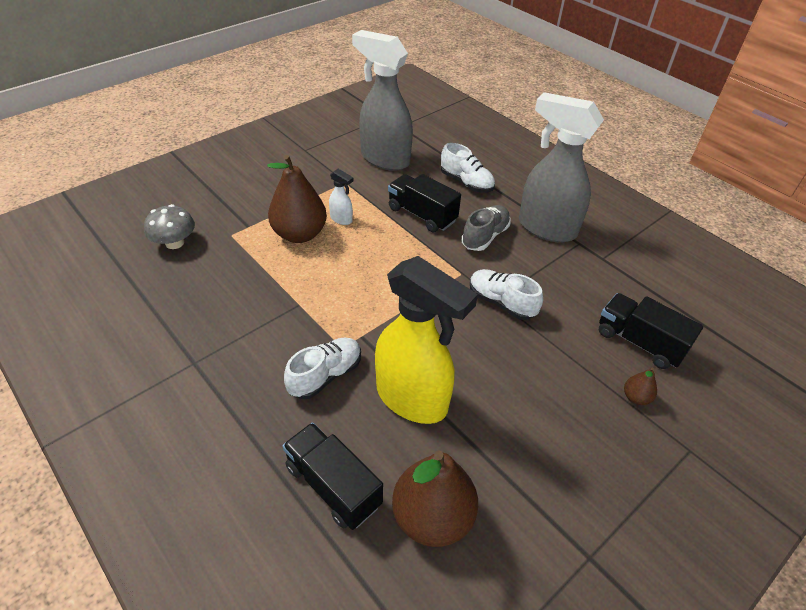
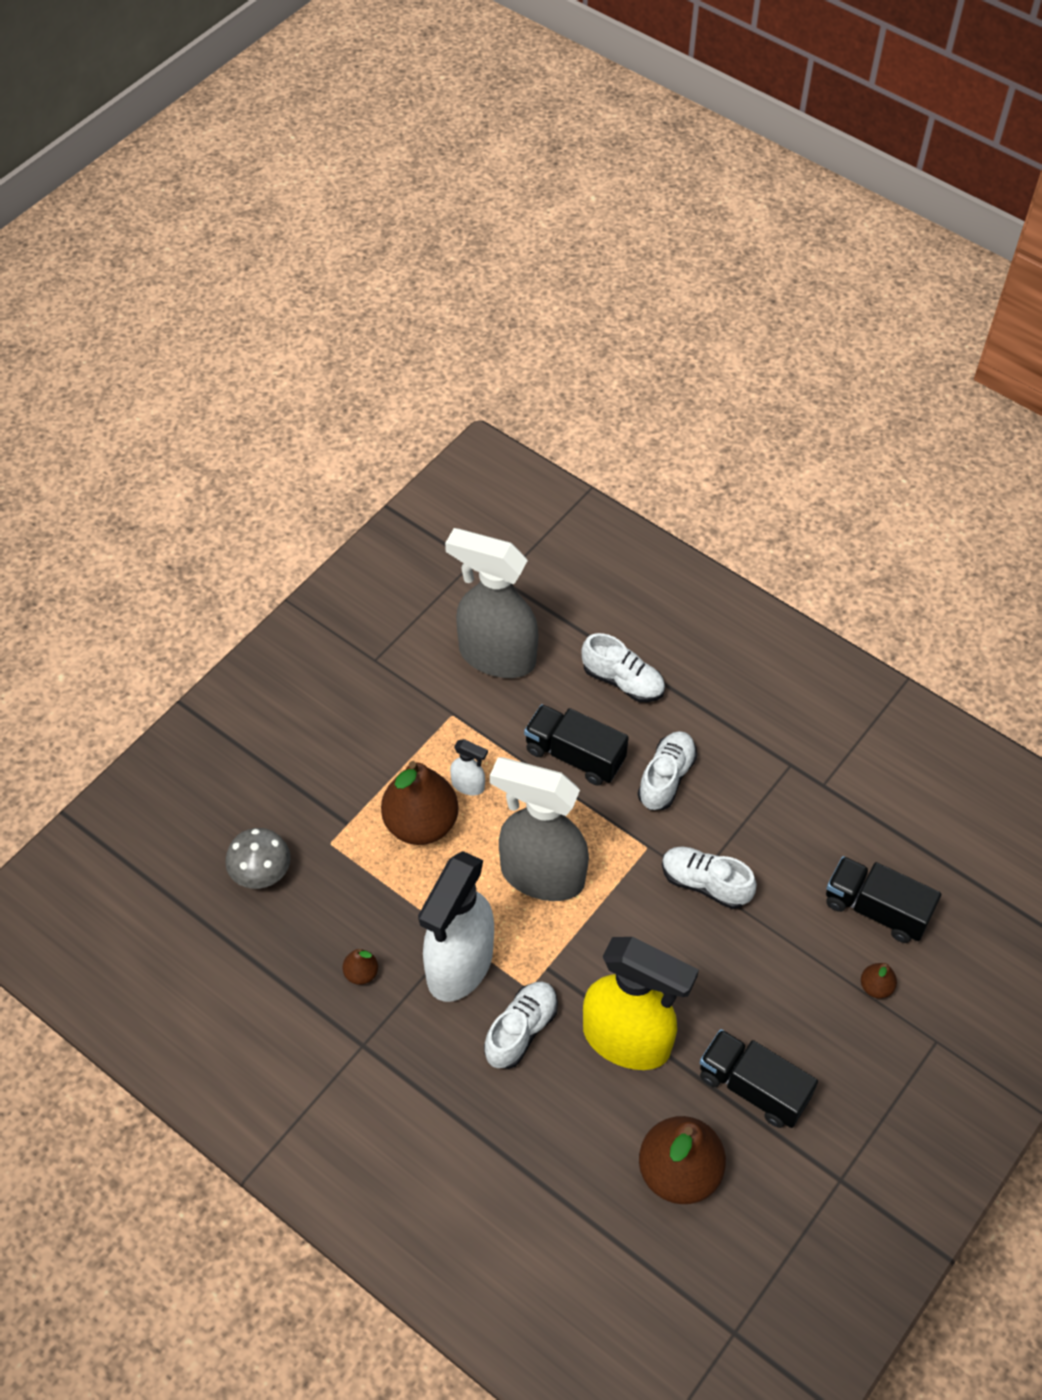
camera: 10 degrees left, 10 degrees up
black truck [282,423,383,530] -> black truck moved to [700,1029,818,1128]
grey shoe [461,205,511,251] -> white shoe [638,731,697,810]
grey spray bottle [519,92,604,242] -> grey spray bottle moved to [490,757,589,901]
none -> brown pear [343,949,378,985]
none -> white spray bottle [418,851,494,1002]

